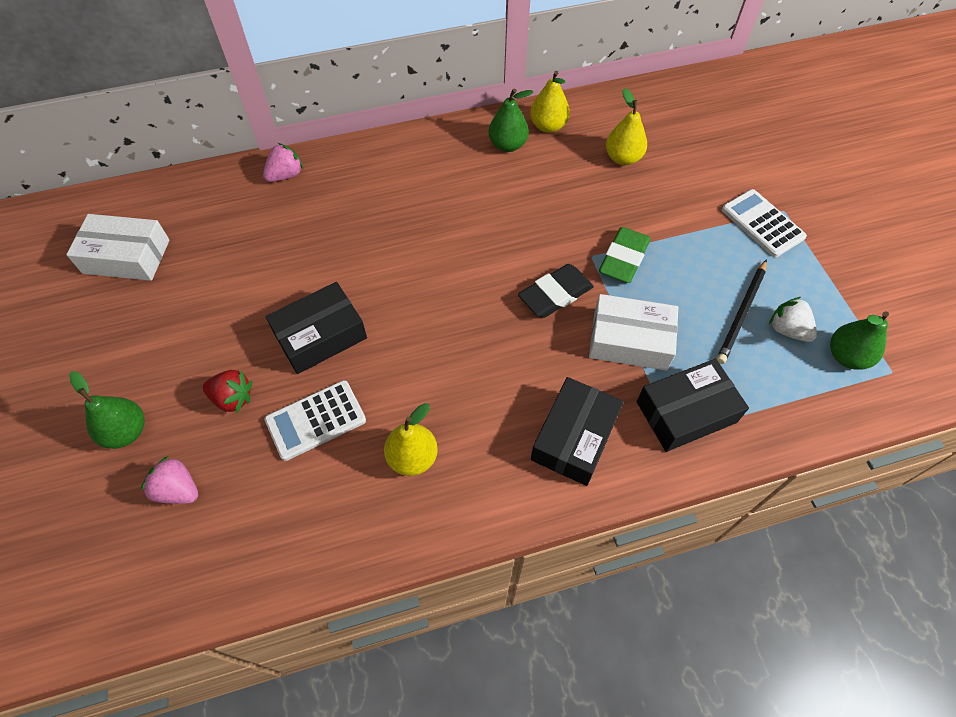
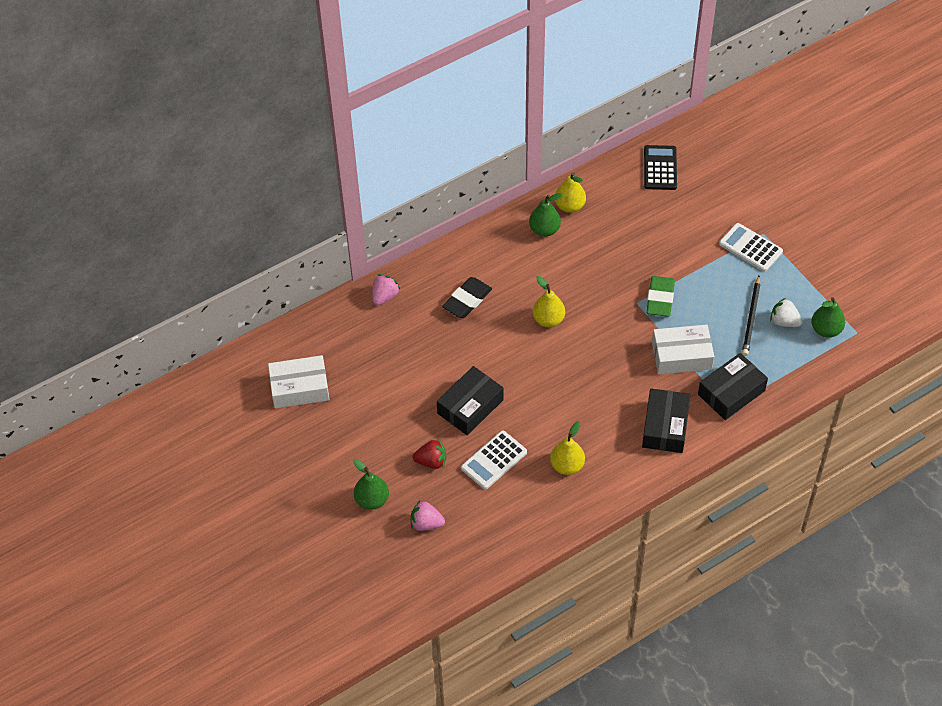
camera: 15 degrees left, 5 degrees down
black eraser [518,264,594,318] -> black eraser moved to [442,277,492,318]
yellow pear [606,88,647,165] -> yellow pear moved to [532,276,565,327]
none -> black calculator [644,145,677,190]

